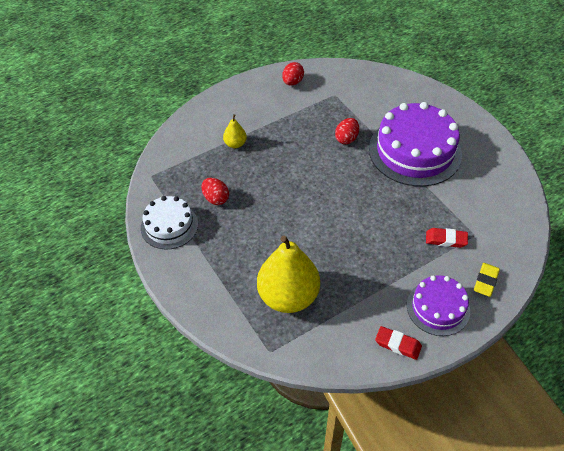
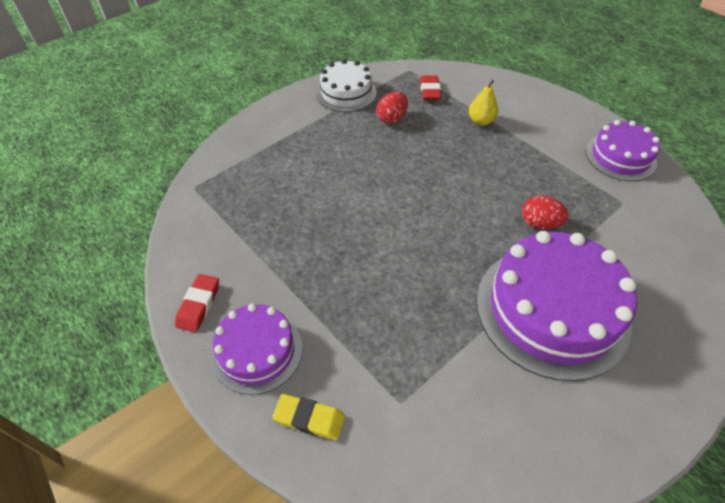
camera: 80 degrees right, 0 degrees up
yellow pear [257,236,320,313] -> none
red egg [282,62,304,86] -> purple cake [586,120,660,181]
red eraser [426,228,468,248] -> red eraser moved to [420,75,441,100]

